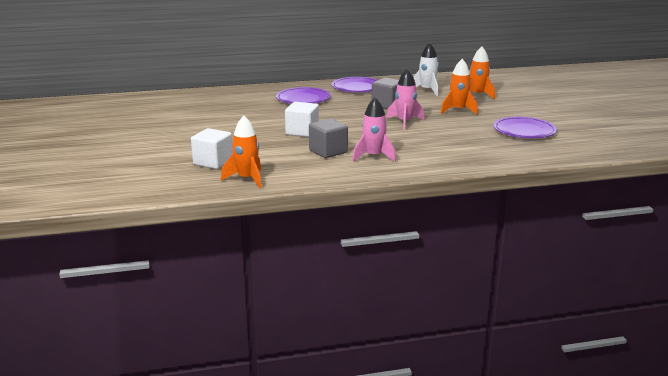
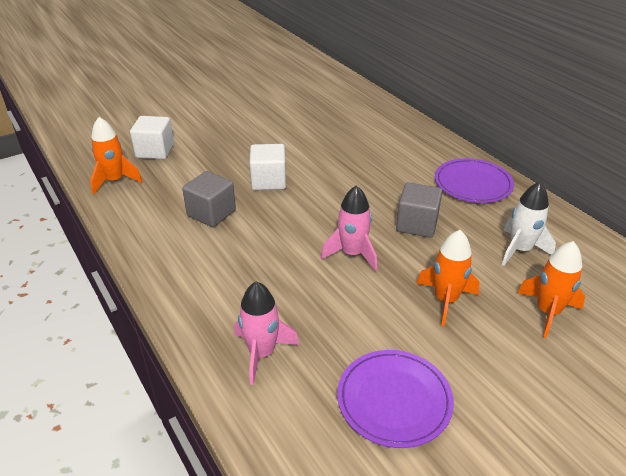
camera: 70 degrees right, 15 degrees up
purple plate [276,87,330,104] -> none
pink rocket [352,97,396,162] -> pink rocket moved to [234,282,299,385]

